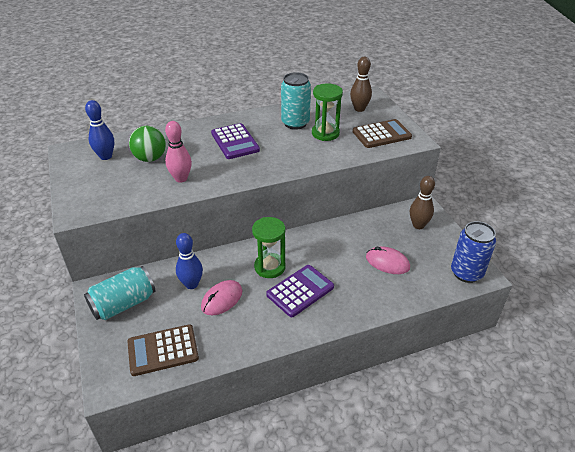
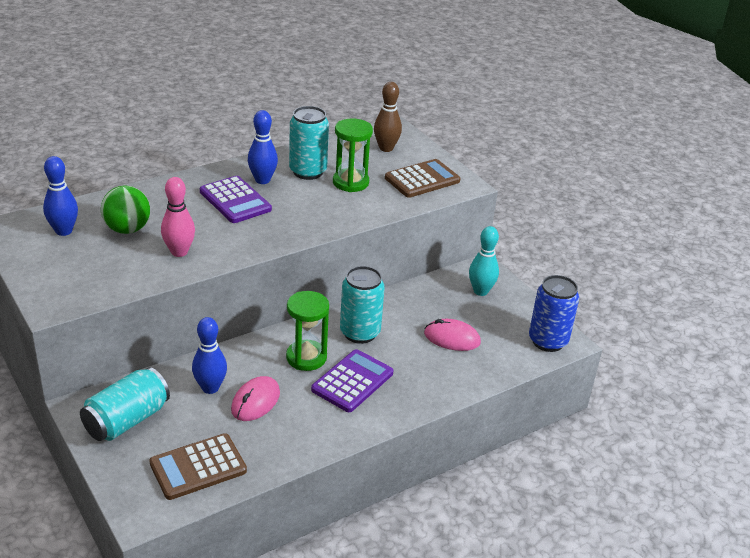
camera: 15 degrees left, 5 degrees down
brown bowling pin [410,176,435,229] -> turquoise bowling pin [469,226,499,296]
none -> blue bowling pin [248,110,278,184]
none -> turquoise can [340,266,385,344]

